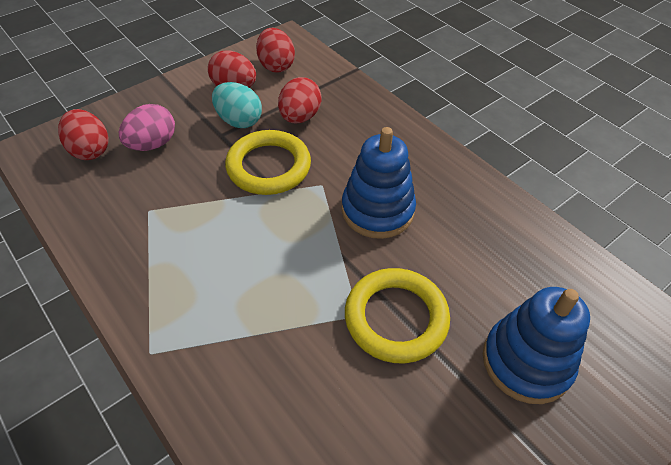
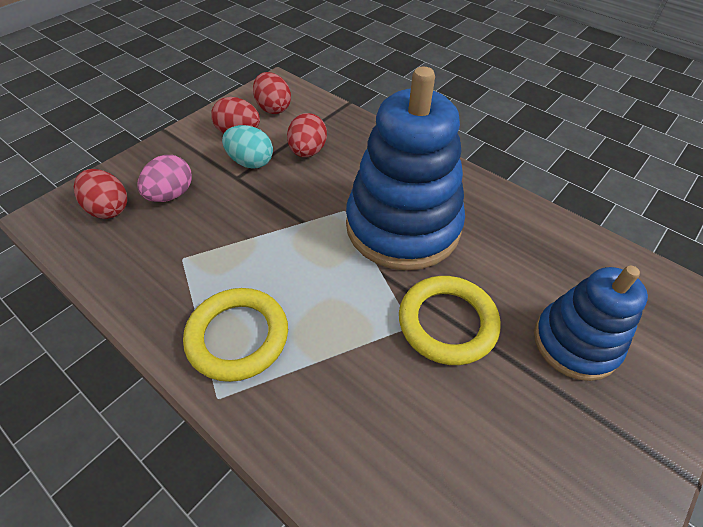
camera: 10 degrees left, 0 degrees up
yellow ring [225,130,311,195] -> yellow ring moved to [183,288,288,382]
blue stacking toy [342,127,416,239] -> blue stacking toy [346,67,465,271], size x1.66

